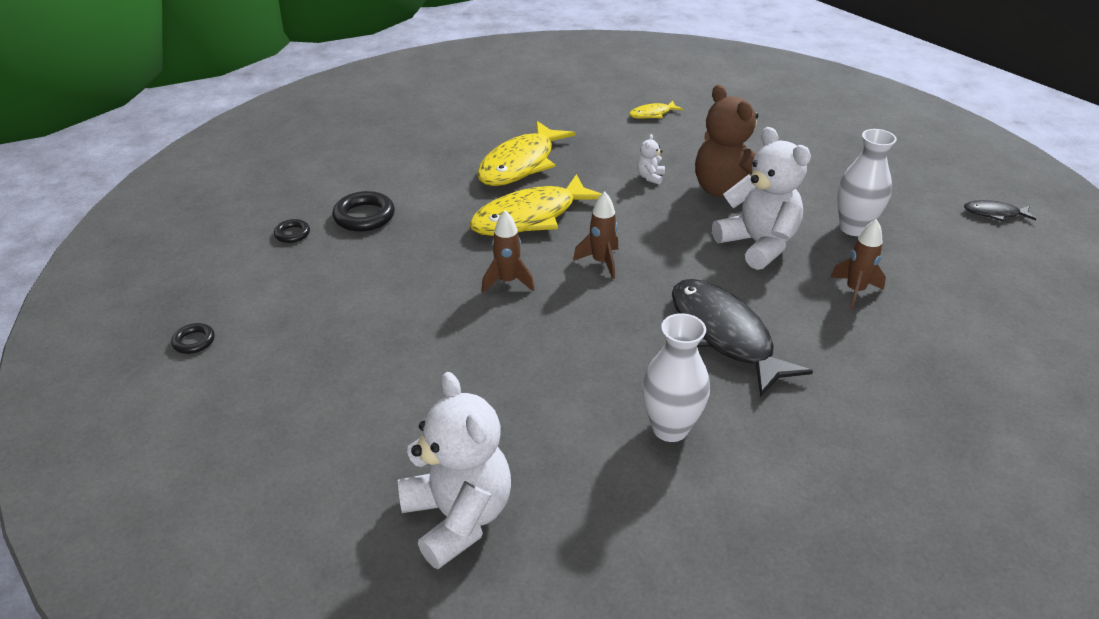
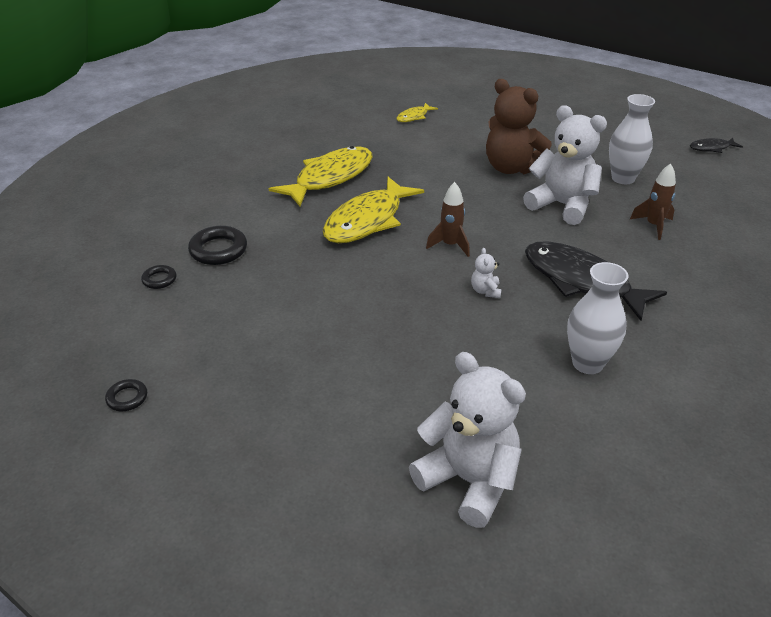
camera: 20 degrees left, 0 degrees up
yellow fish [477,121,575,186] -> yellow fish turned 150 degrees counterclockwise [269,146,373,206]
brown rocket [482,210,534,292] -> none
white teddy bear [637,134,665,185] -> white teddy bear moved to [471,248,502,298]

